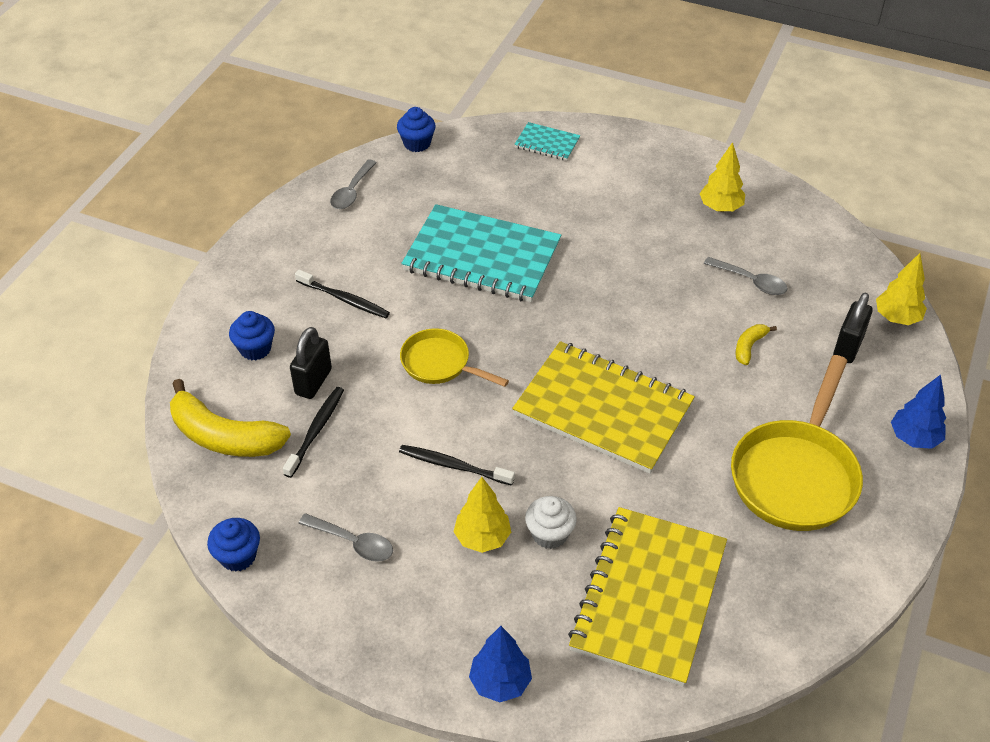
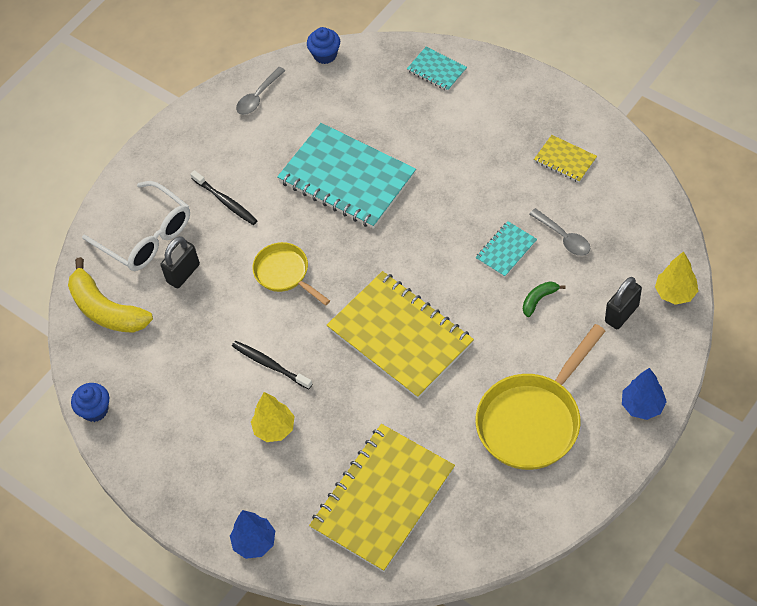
camera: 20 degrees right, 10 degrees up
blue cupcake [229,311,275,360] -> white glasses [82,181,190,271]
black toothbrush [283,387,344,478] -> none
grey spoon [298,513,393,562] -> none
white cupcake [525,496,577,549] -> none
yellow tree [699,142,745,212] -> yellow notebook [534,135,597,182]
yellow banana [735,324,777,365] -> green banana [523,281,566,317]
none -> turquoise notebook [475,221,537,277]

